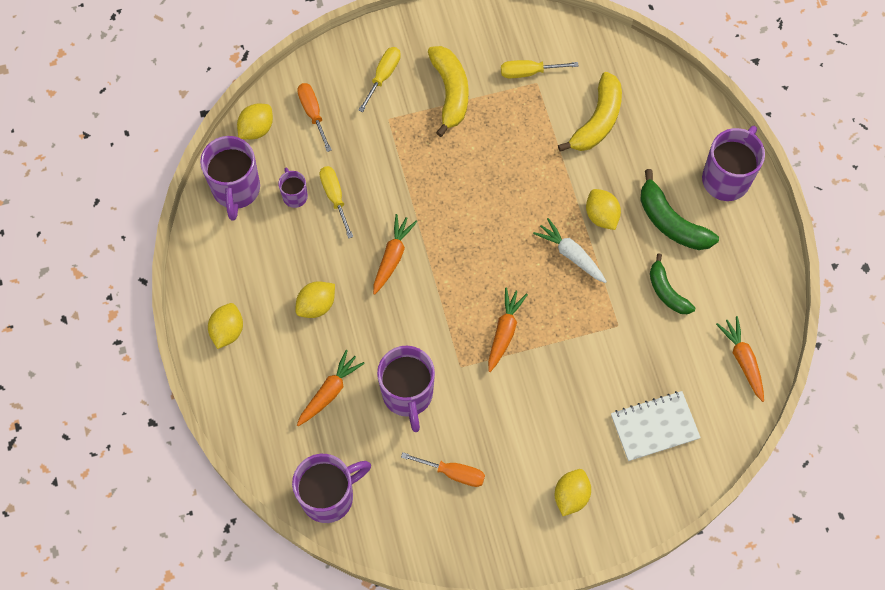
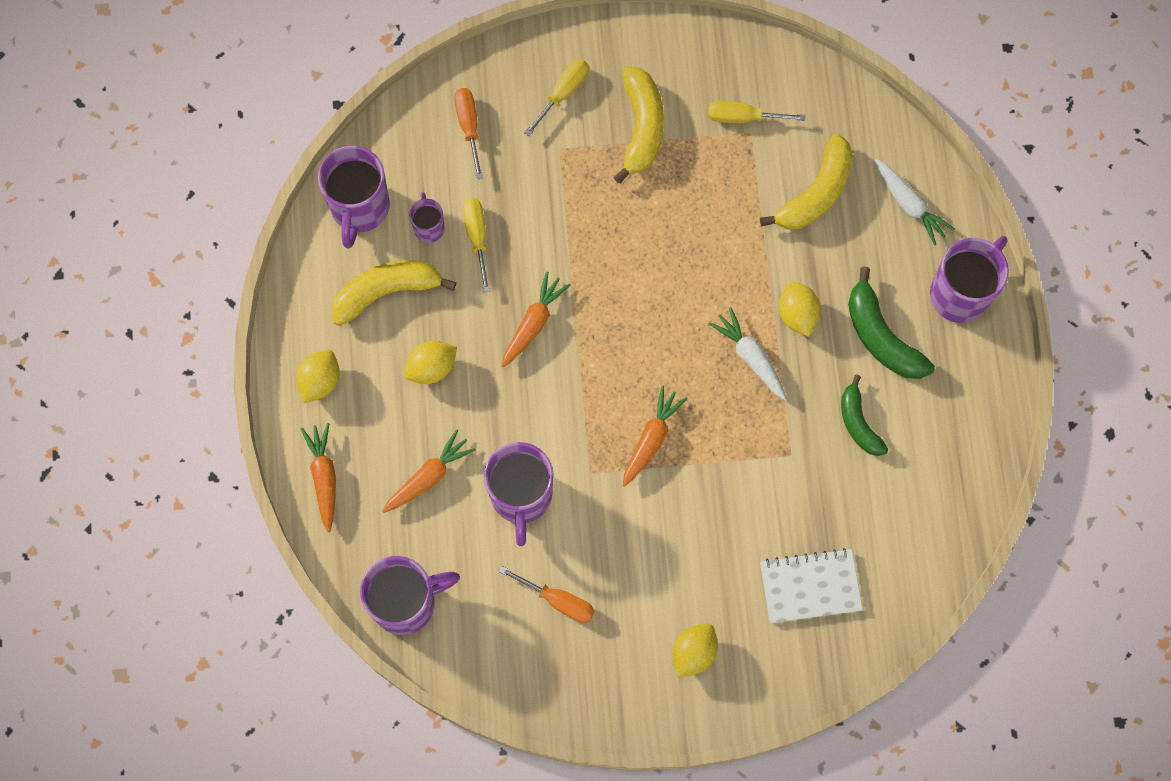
camera: 10 degrees right, 5 degrees up
yellow lemon [237,104,273,139] -> none
orange carrot [716,316,764,402] -> orange carrot moved to [301,423,336,533]
none -> yellow banana [331,260,457,326]
none -> white carrot [875,159,955,246]

